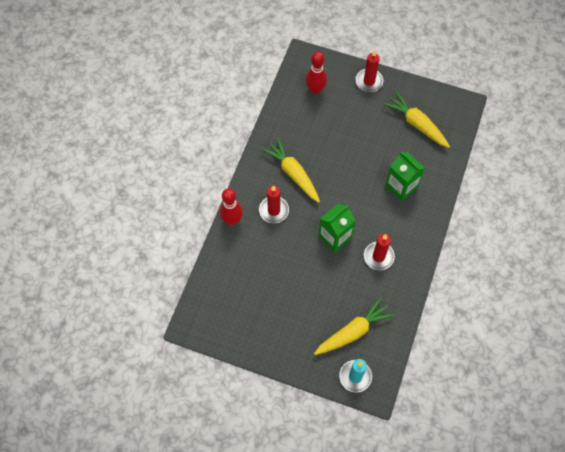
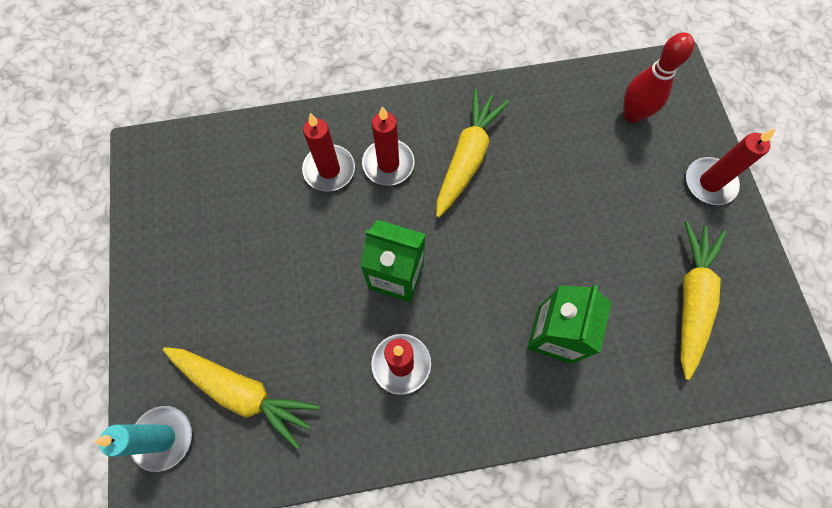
camera: 60 degrees right, 5 degrees up
red bowling pin [220,188,243,226] -> none
none -> red candle [302,113,355,192]

